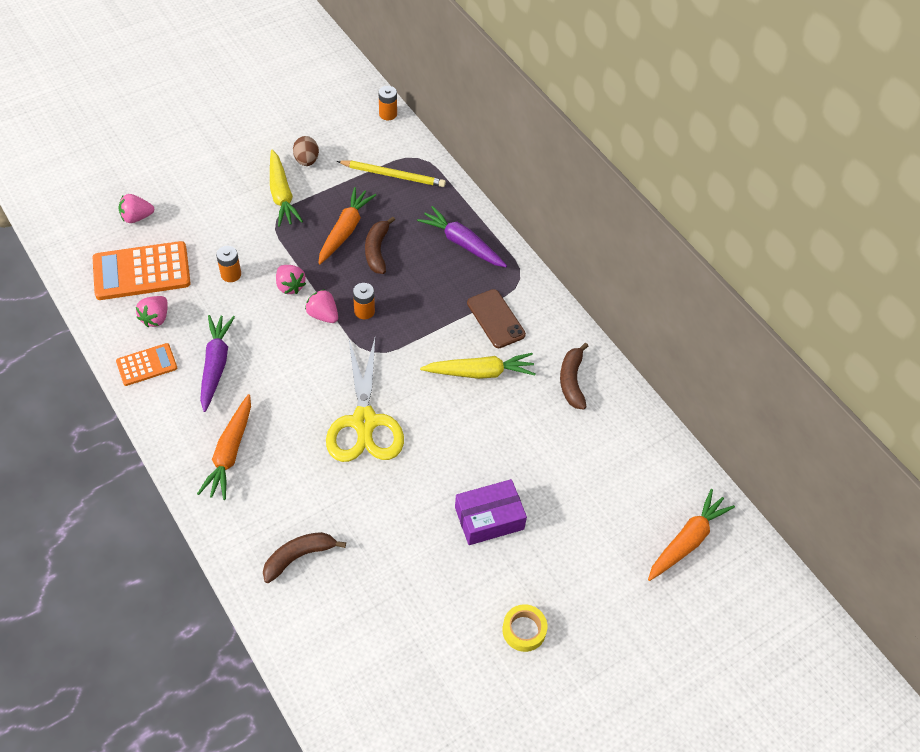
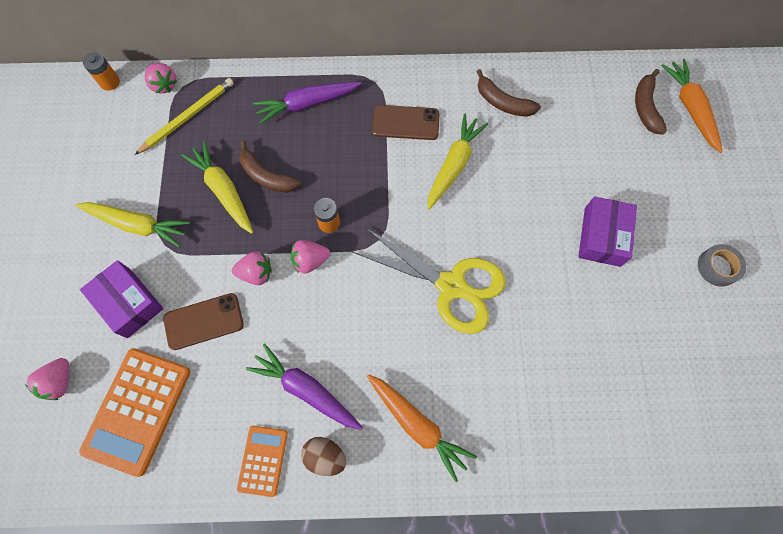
camera: 55 degrees left, 15 degrees up
pink strawberry [136,296,168,327] -> pink strawberry moved to [145,63,177,93]
orange battery [216,246,241,282] -> brown phone [163,293,244,350]
brown banana [263,532,346,583] -> brown banana moved to [635,69,667,135]
brown egg [293,136,319,166] -> brown egg moved to [301,437,346,476]
orange carrot [318,187,376,264] -> yellow carrot [182,141,253,234]
yellow tape [502,604,547,652] -> grey tape [698,244,746,287]
none -> purple box [80,260,163,338]

